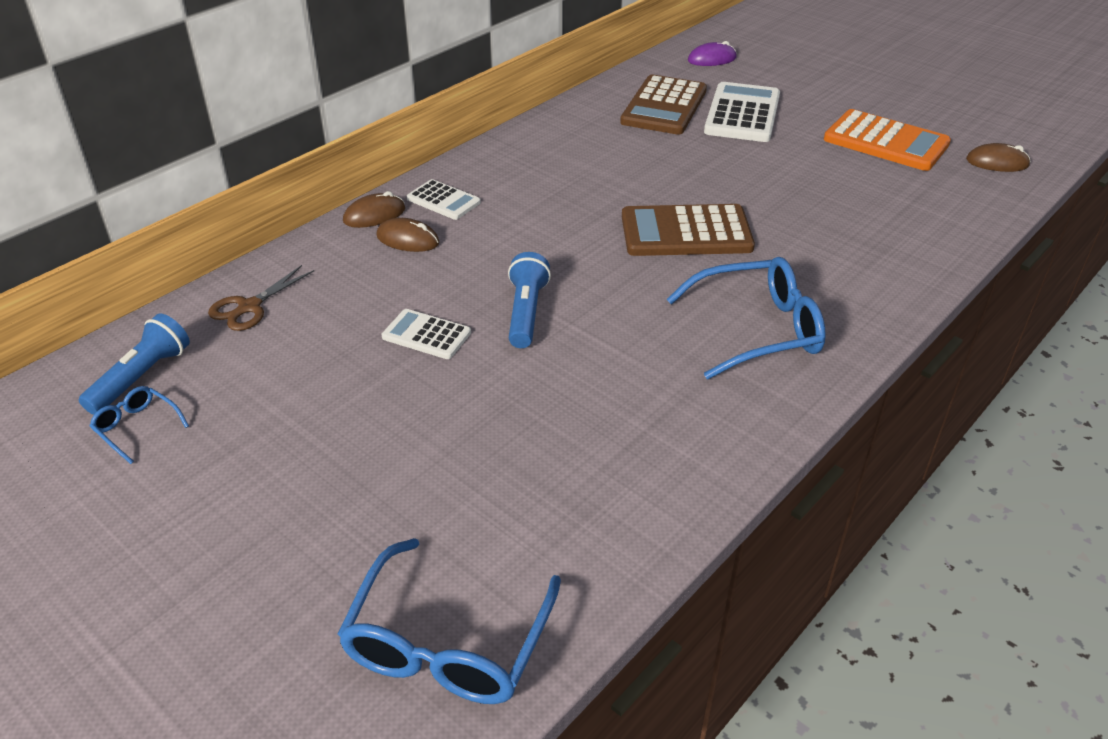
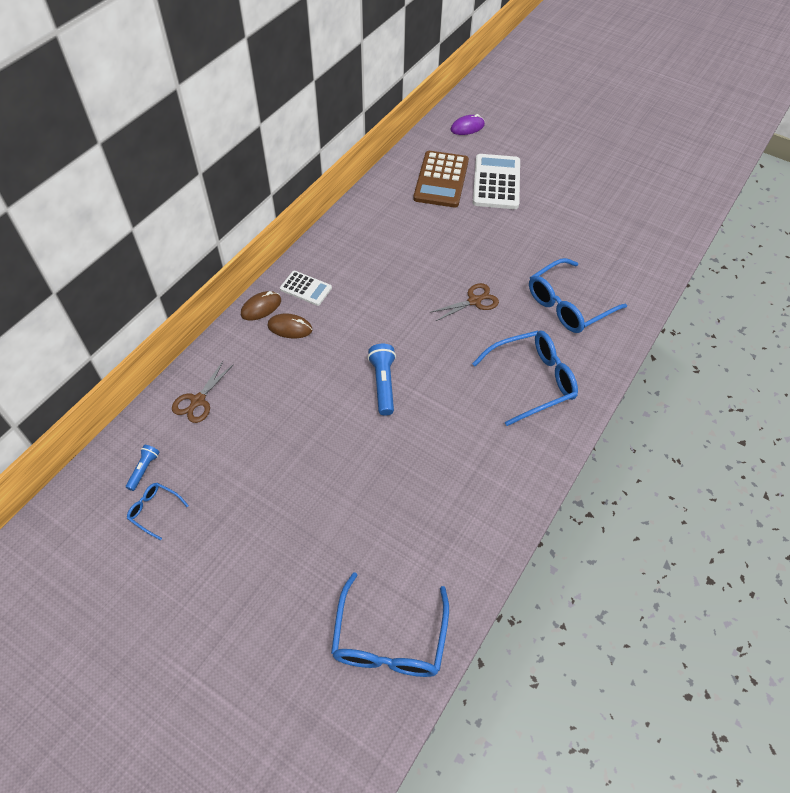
camera: 10 degrees left, 15 degrees up
blue flashlight [79,313,190,415] -> blue flashlight [126,445,160,491], size x0.59
white calculator [382,309,471,359] -> none
brown calculator [622,204,755,256] -> brown scissors [431,283,499,321]
orange calculator [824,109,951,171] -> none
brown mouse [966,143,1031,172] -> none
none -> blue glasses [529,258,627,333]

